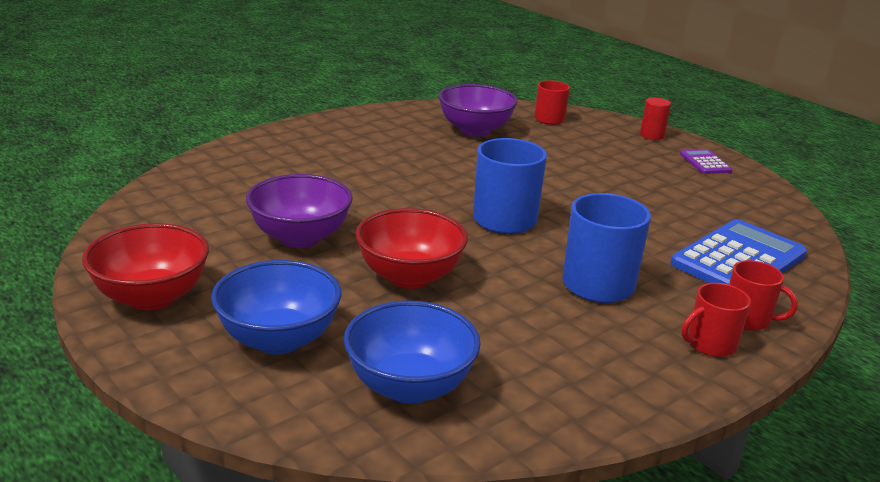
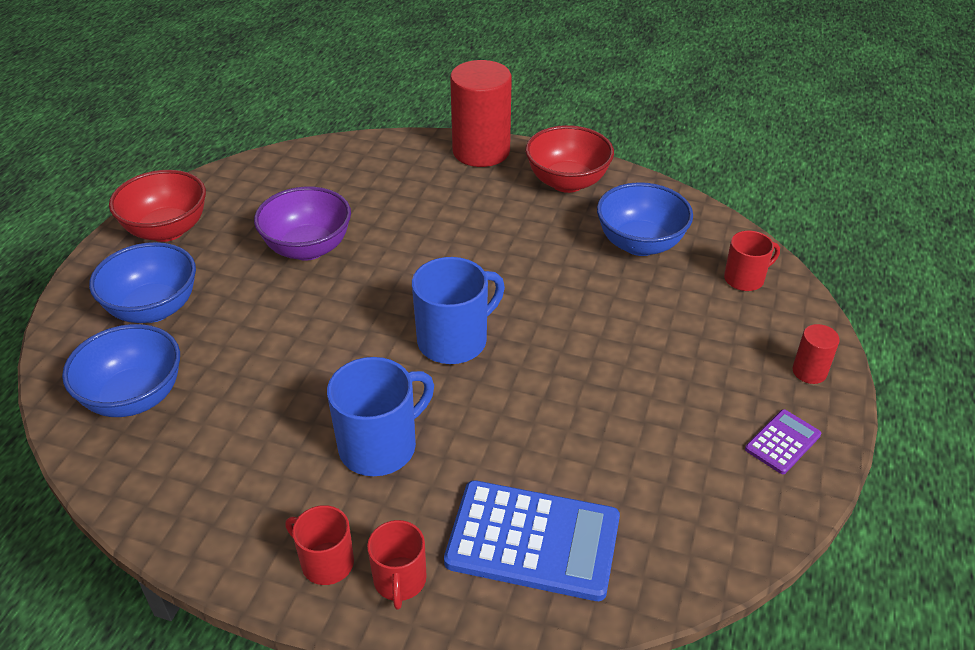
camera: 60 degrees right, 15 degrees up
red bowl [355,208,468,289] -> red bowl moved to [525,125,614,193]
purple bowl [439,84,518,137] -> blue bowl [597,182,693,256]
none -> red cylinder [450,60,512,167]

